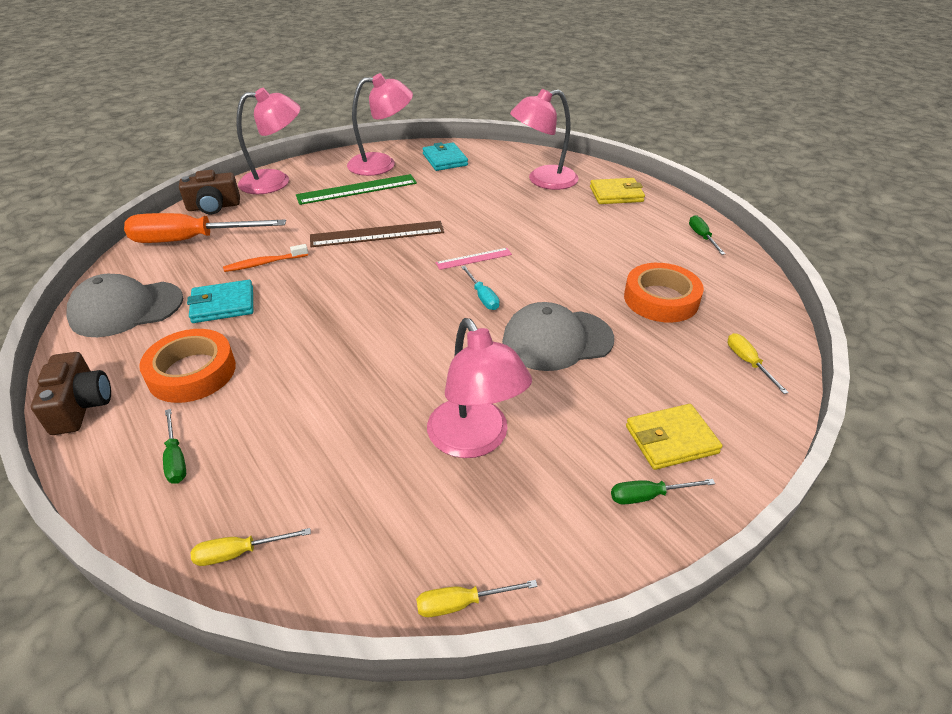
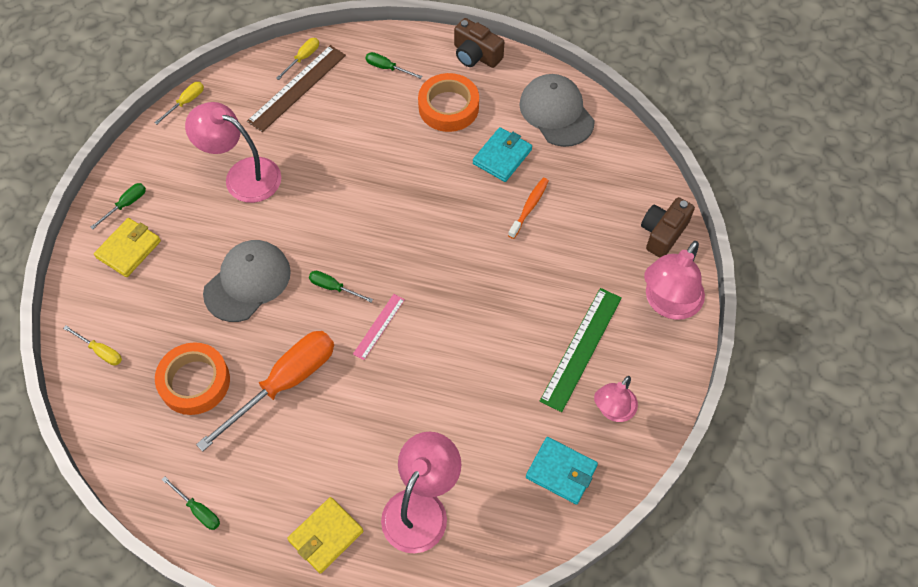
camera: 140 degrees right, 20 degrees up
grey cap [67,274,183,337] -> grey cap turned 60 degrees counterclockwise [519,74,595,147]
orange screwdriver [124,213,286,243] -> orange screwdriver moved to [196,331,334,452]
brown ruler [310,221,444,247] -> brown ruler moved to [247,45,346,132]
pink lamp [347,73,413,176] -> pink lamp [594,376,638,422], size x0.63
turquoise screwdriver [461,266,500,310] -> green screwdriver [309,271,373,303]

